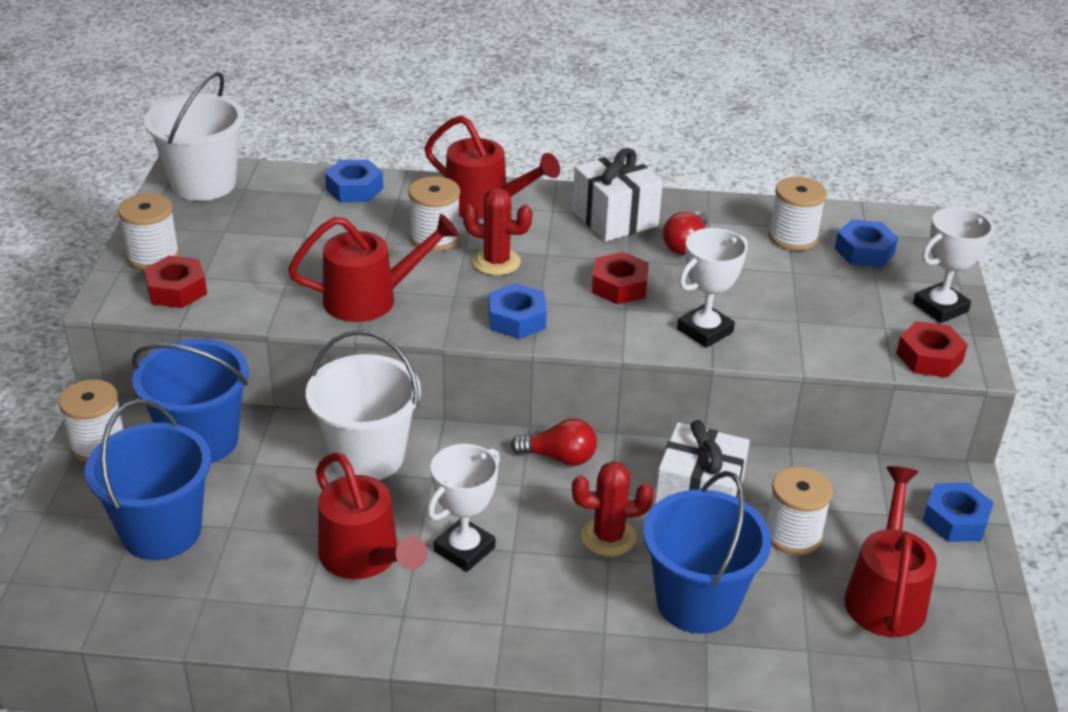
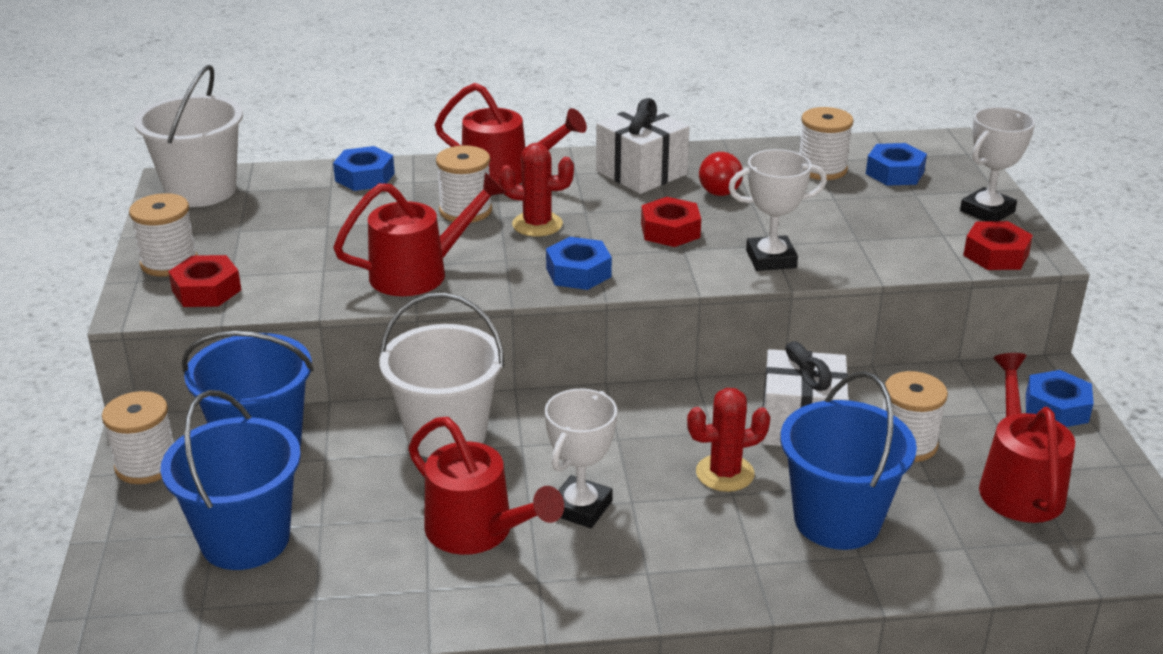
camera: 10 degrees left, 5 degrees down
red light bulb [511,419,597,466] -> none
white trophy [677,228,748,348] -> white trophy turned 45 degrees clockwise [728,149,827,271]

